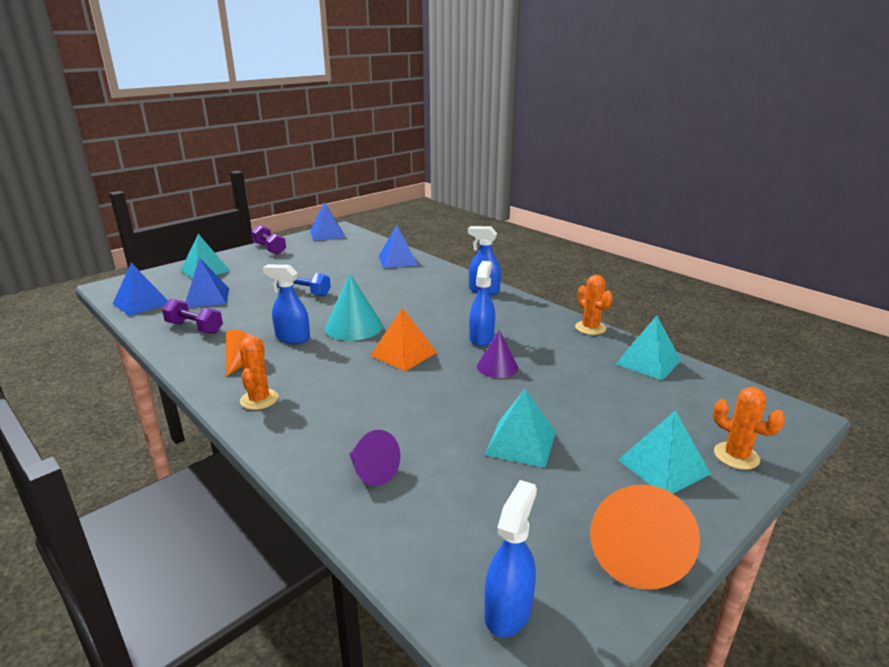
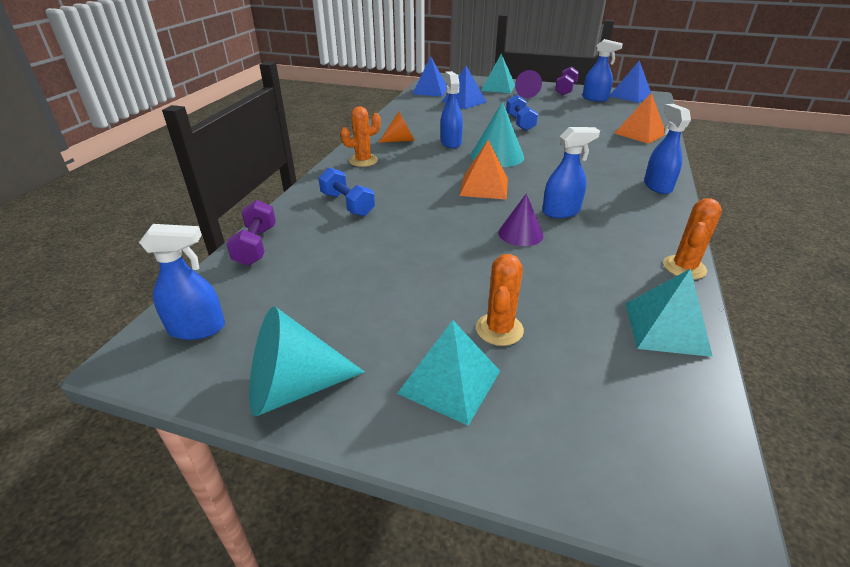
camera: 60 degrees right, 10 degrees up
purple dumbbell [162,299,223,334] -> purple dumbbell moved to [226,200,276,266]
purple cone [349,430,400,486] -> purple cone moved to [515,70,542,98]
blue pyramid [379,225,418,268] -> orange pyramid [614,93,665,144]
turquoise pyramid [485,389,556,468] -> none
orange cone [590,485,700,589] -> turquoise cone [249,306,365,417]
orange cactus [713,387,785,470] -> orange cactus moved to [476,254,524,346]
none -> blue dumbbell [318,167,375,216]
none -> blue spray bottle [583,39,623,102]

